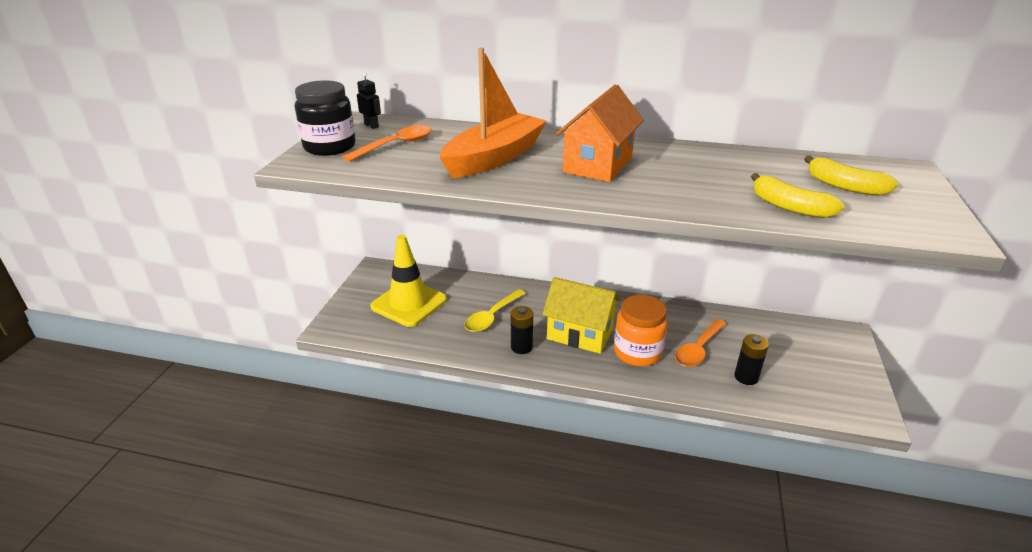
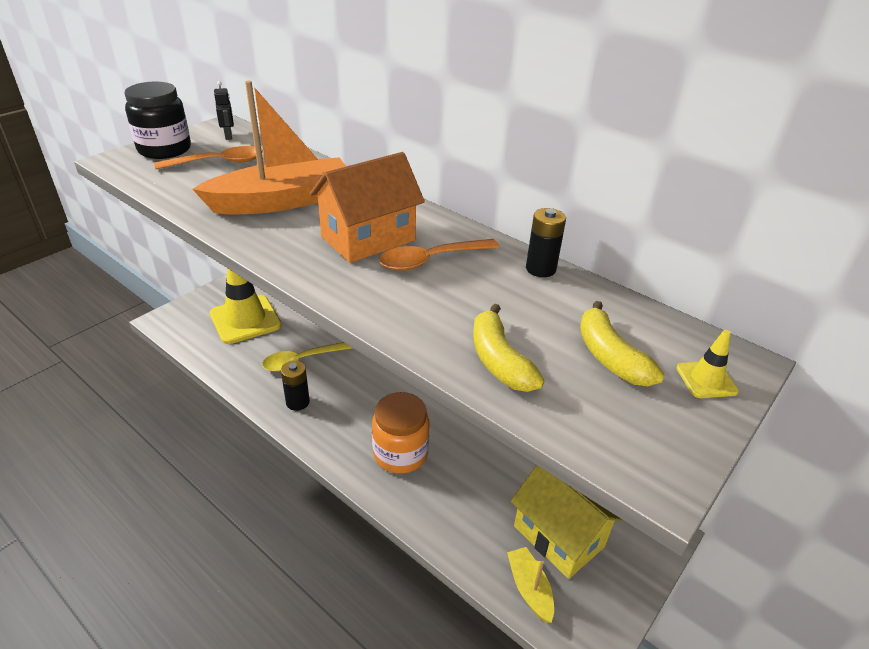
camera: 25 degrees right, 5 degrees up
yellow house [542,277,621,354] -> yellow house moved to [510,465,623,579]
orange spoon [675,319,727,367] -> orange spoon moved to [379,239,500,271]
black battery [734,334,769,385] -> black battery moved to [526,208,566,277]
none -> yellow boat [507,547,554,623]
none -> yellow traffic cone [677,330,739,398]

